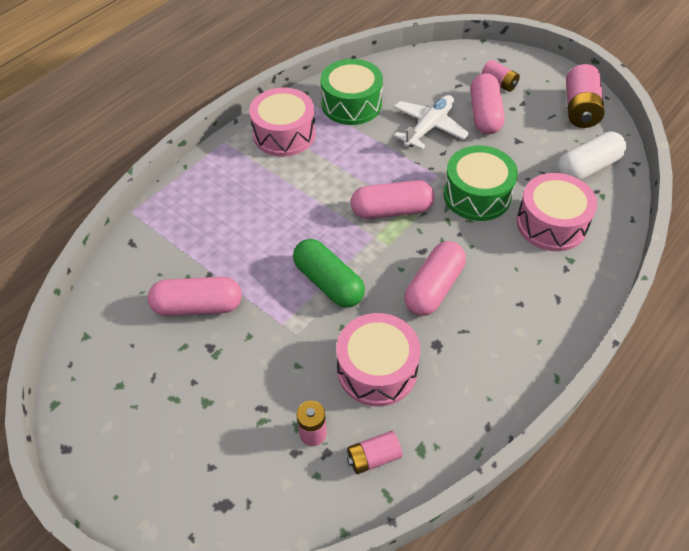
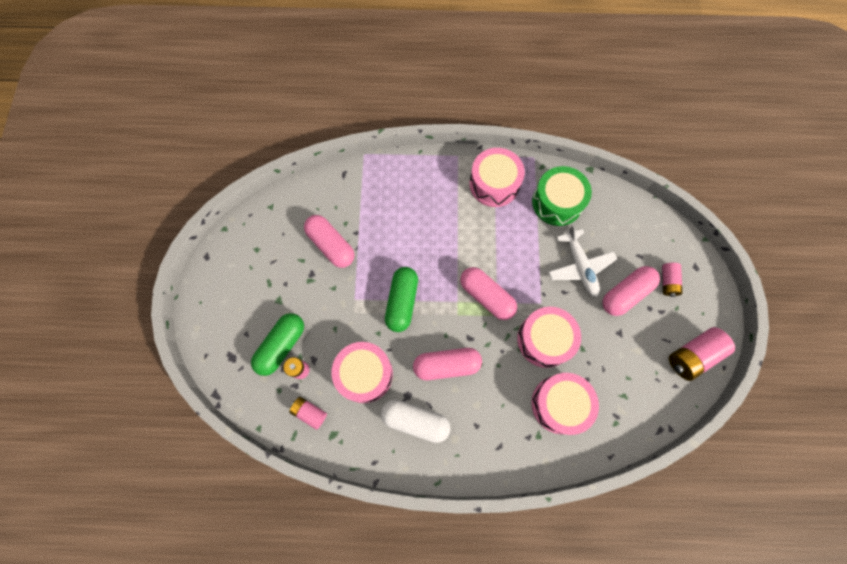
camera: 50 degrees right, 20 degrees up
white plane [394,95,470,150] -> white plane turned 75 degrees clockwise [548,224,617,297]
green drum [443,145,518,221] -> pink drum [517,307,581,368]
white capsule [557,131,626,181] -> white capsule moved to [381,399,450,443]
none -> green capsule [251,313,304,376]

